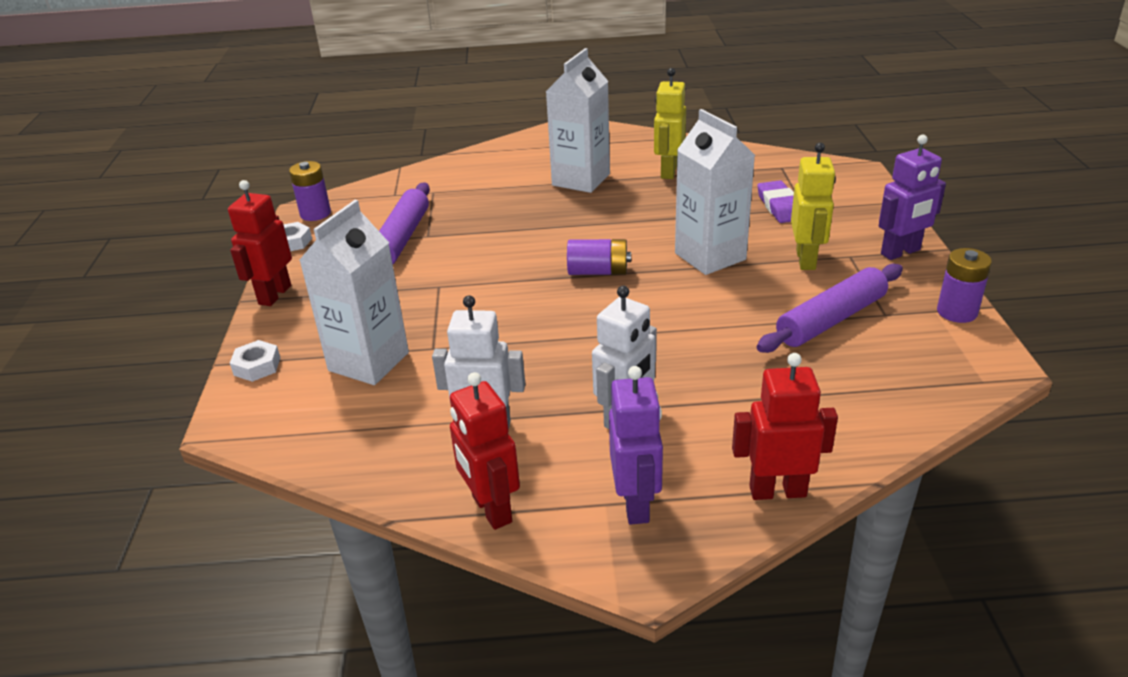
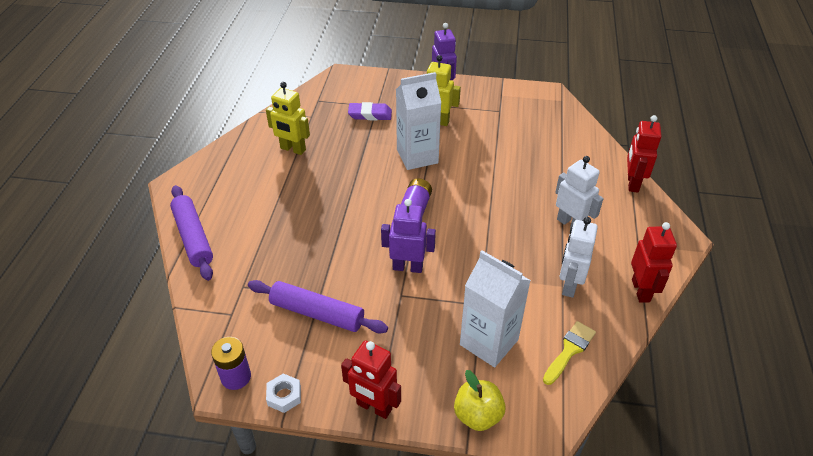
camera: 80 degrees left, 10 degrees up
white nut [230,340,280,382] -> yellow apple [454,370,506,431]
red robot [450,372,520,530] -> red robot turned 75 degrees counterclockwise [631,222,677,303]
white carton [546,48,610,193] -> none
purple robot [609,366,663,524] -> purple robot moved to [381,199,436,273]
purple rolling pin [757,264,903,353] -> purple rolling pin moved to [170,185,213,281]
purple battery [937,248,992,323] -> none
none -> yellow brush [543,321,596,385]

